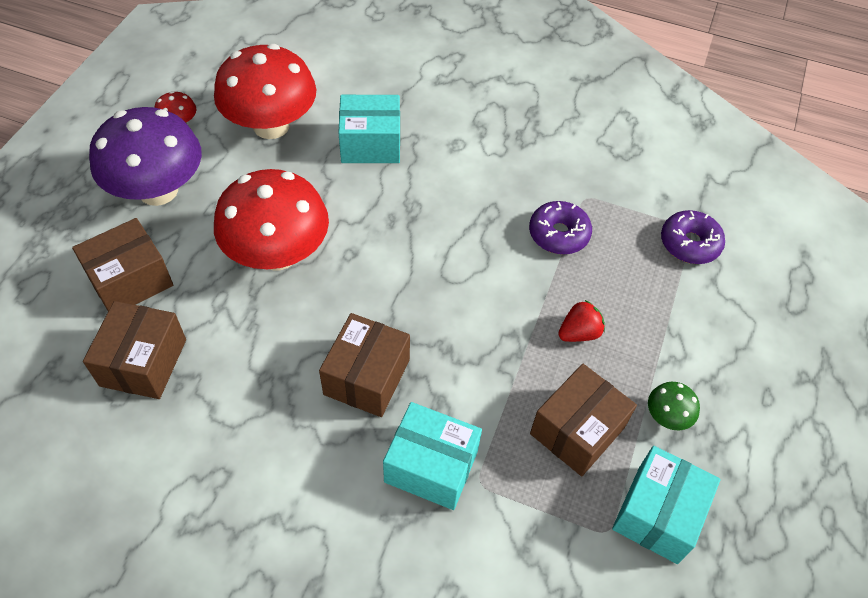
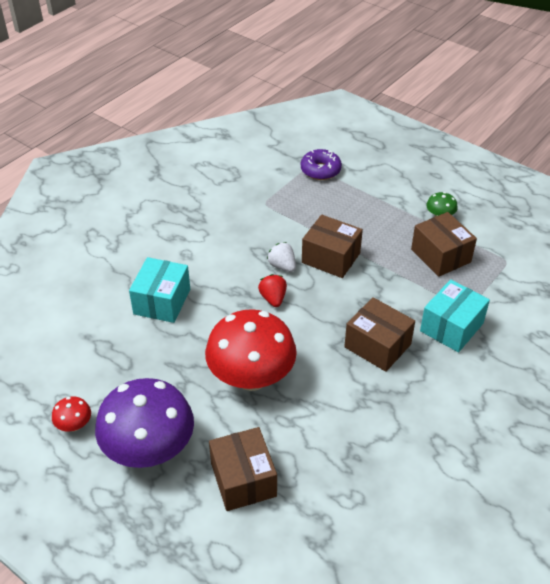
camera: 70 degrees left, 10 degrees down
brown box [83,301,186,399] -> brown box moved to [302,215,363,278]
red mushroom [214,44,316,139] -> none
purple donut [529,201,592,254] -> none
red strawberry [558,300,605,342] -> red strawberry moved to [258,274,287,307]
turquoise box [612,446,720,564] -> none
none -> white strawberry [267,242,296,272]

